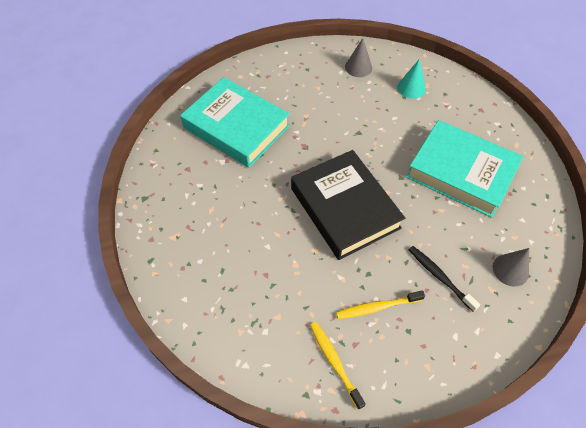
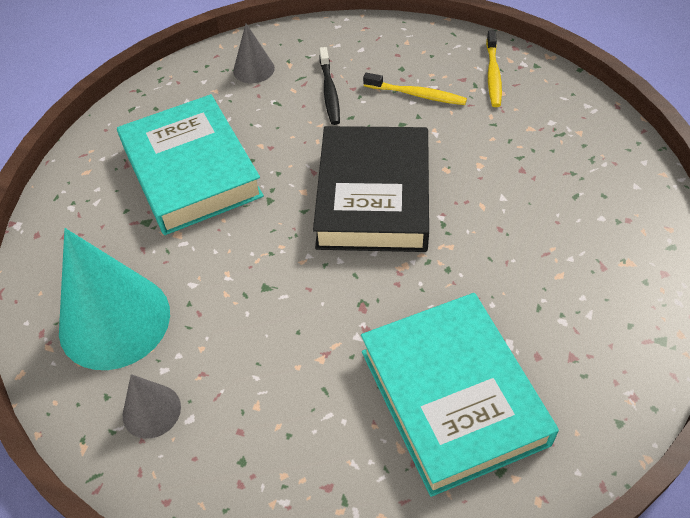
camera: 145 degrees left, 5 degrees down
turquoise cone [397,59,426,99] -> turquoise cone [59,228,170,370], size x2.07

